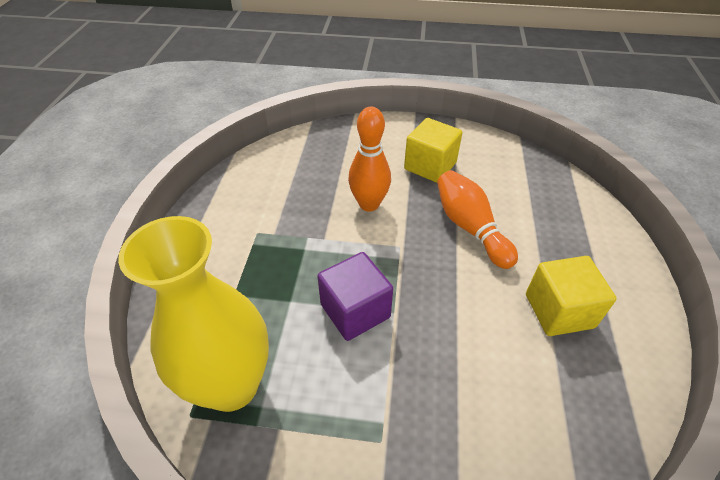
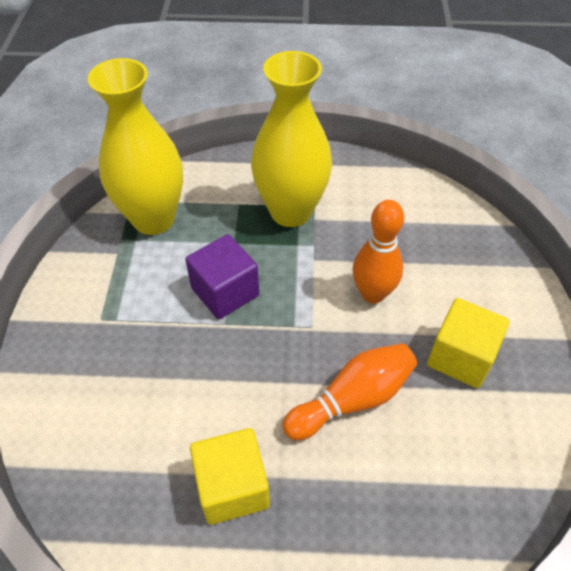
camera: 85 degrees right, 5 degrees up
none -> yellow vase [251,51,332,227]

